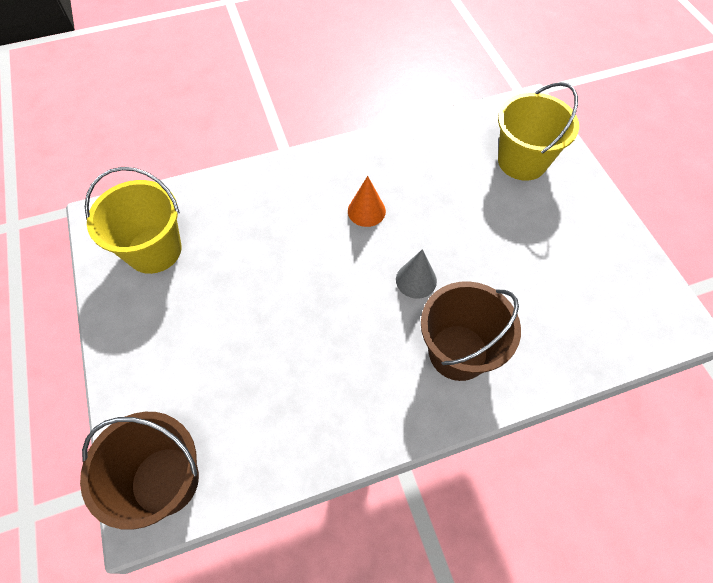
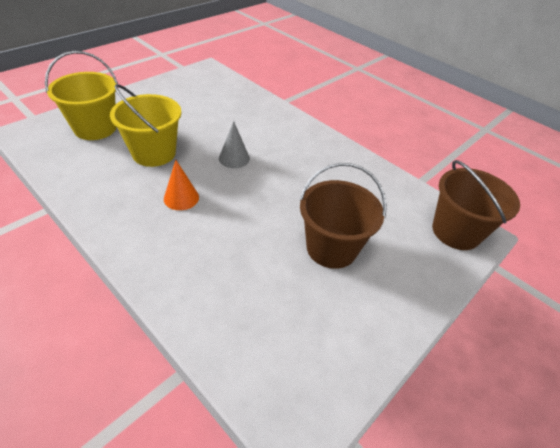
camera: 120 degrees left, 15 degrees down
yellow bucket [85,167,182,274] -> yellow bucket moved to [110,84,181,167]
brown bucket [421,281,521,381] -> brown bucket moved to [299,163,387,269]

